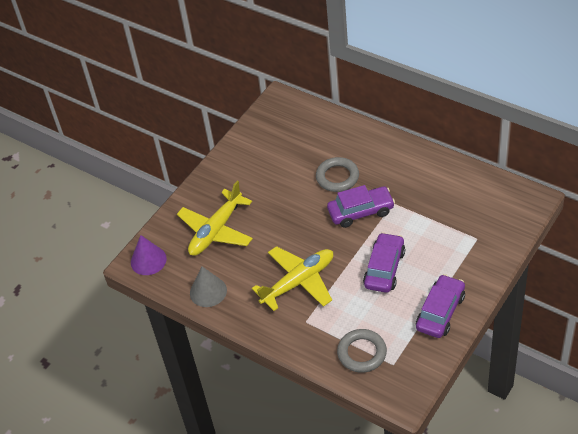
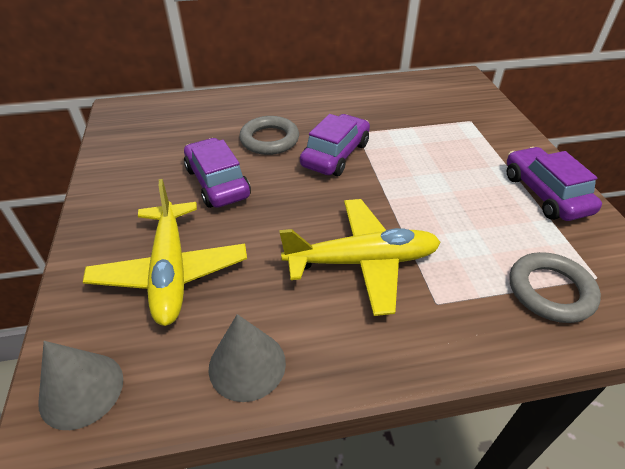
camera: 50 degrees left, 5 degrees down
purple cone [131,235,167,275] -> grey cone [39,341,123,430]
yellow plane [252,246,333,311] -> yellow plane turned 75 degrees clockwise [279,199,440,316]
purple car [363,232,405,293] -> purple car moved to [184,138,251,208]

